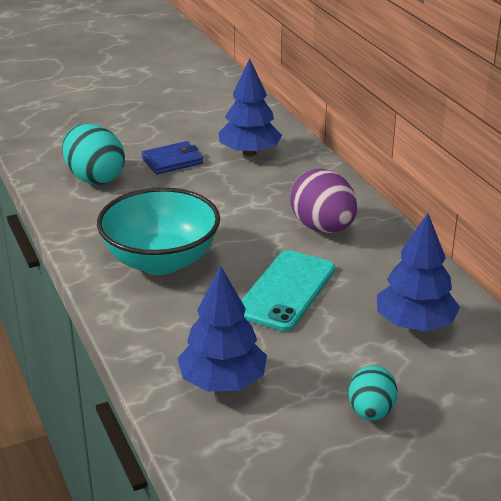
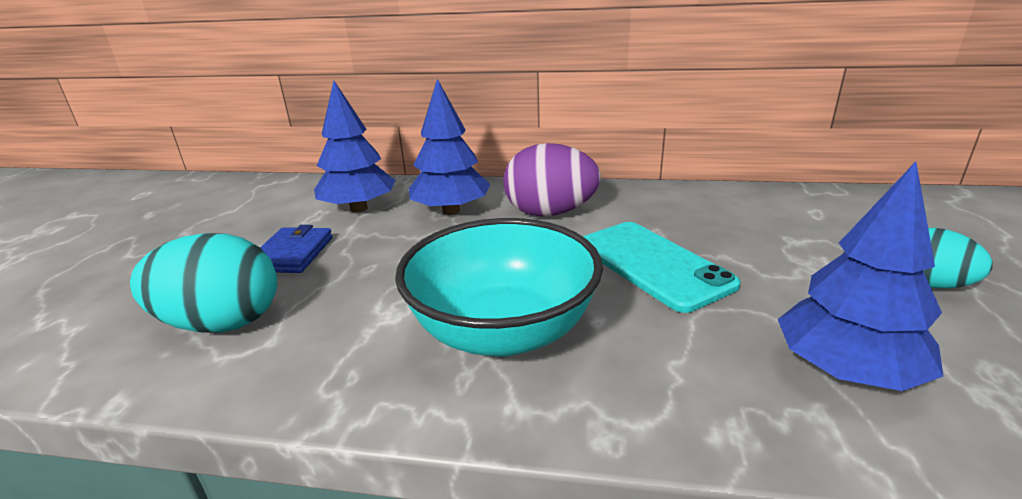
camera: 55 degrees left, 5 degrees down
blue tree [377,213,460,331] -> blue tree moved to [409,79,491,215]

